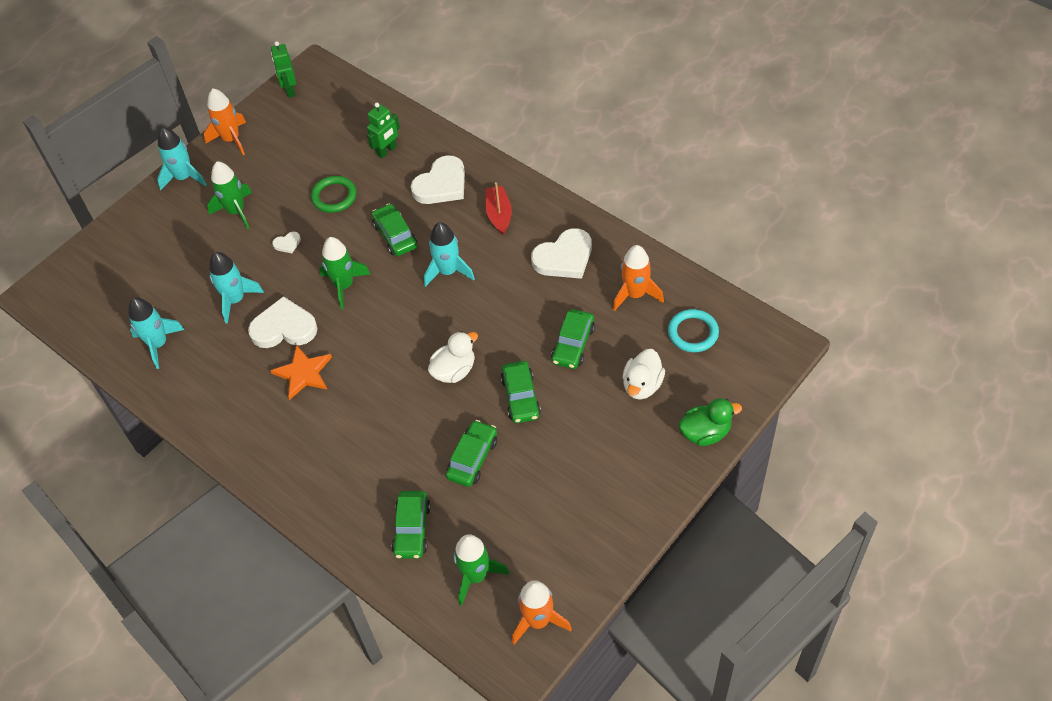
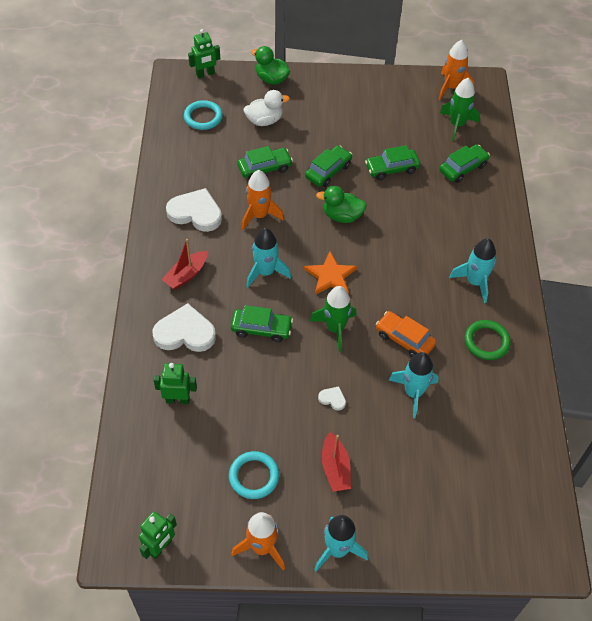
camera: 135 degrees left, 0 degrees up
turquoise rocket [128,297,185,369] -> turquoise rocket moved to [449,238,496,303]
green rocket [207,161,252,229] -> red boat [322,432,351,491]
white heart [248,296,318,348] -> orange car [376,311,436,357]
orange star [270,345,332,400] -> orange star moved to [304,252,357,295]
green ring [311,176,357,213] -> green ring moved to [465,320,511,360]
green car [372,204,417,256] -> green car turned 105 degrees counterclockwise [231,305,293,342]
white duck [428,331,478,383] -> green duck [316,186,367,223]
orange rocket [613,245,664,311] -> orange rocket moved to [242,170,284,230]
none -> green robot [188,29,220,78]
none -> turquoise ring [229,451,279,499]

